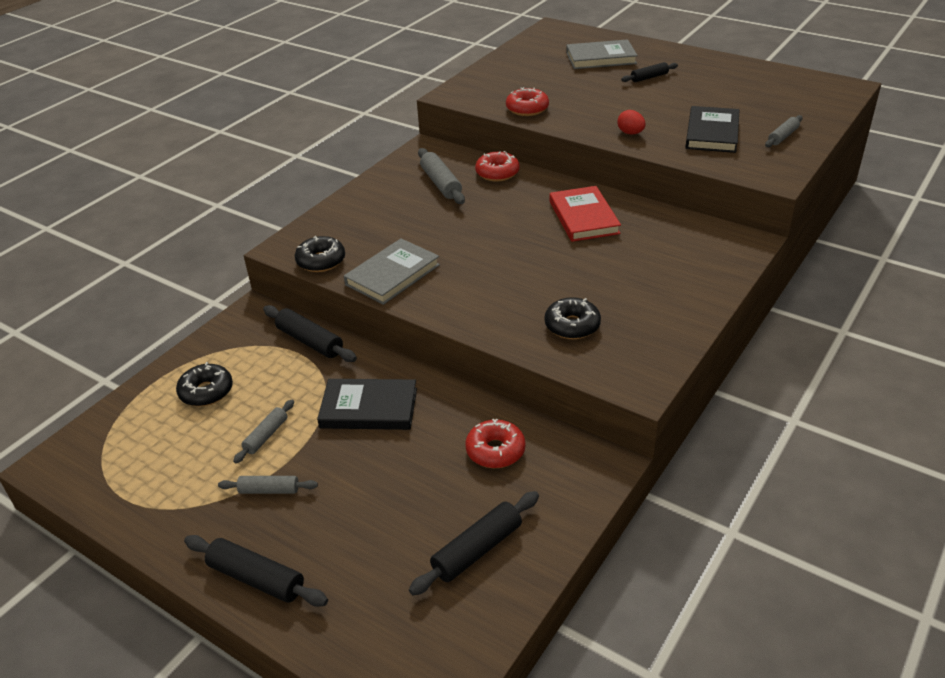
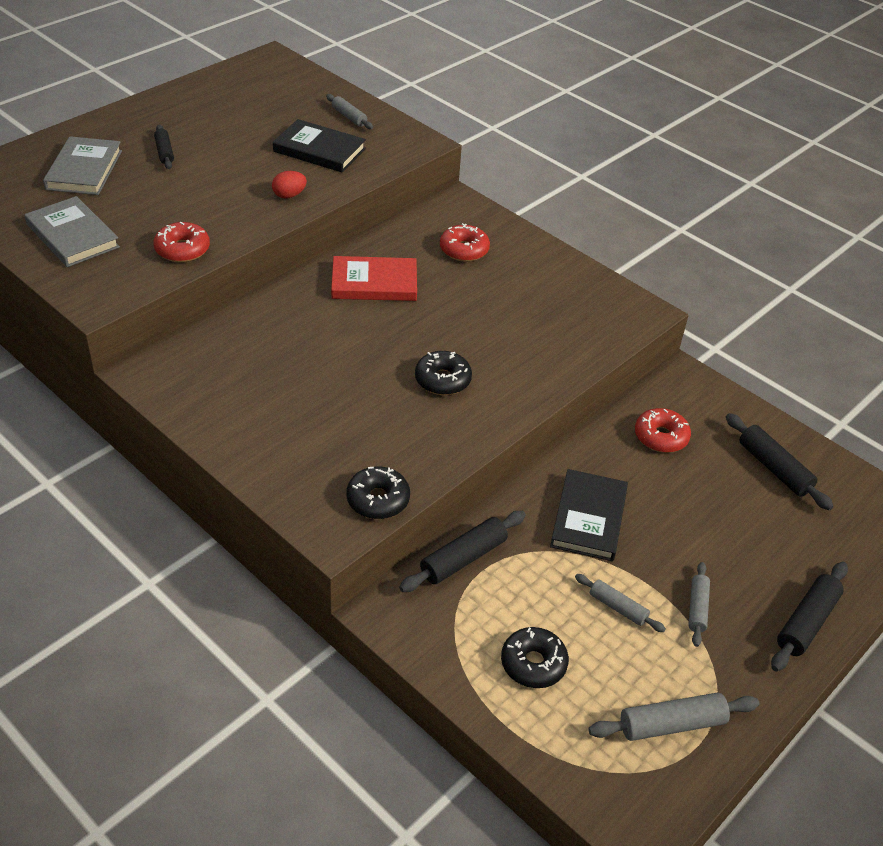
camera: 85 degrees left, 5 degrees up
grey book [344,238,440,305] -> grey book moved to [24,196,120,267]
grey rolling pin [418,148,465,204] -> grey rolling pin moved to [588,693,759,741]
red donut [475,151,520,182] -> red donut moved to [440,223,490,262]
black donut [545,297,601,339] -> black donut moved to [415,351,472,395]

